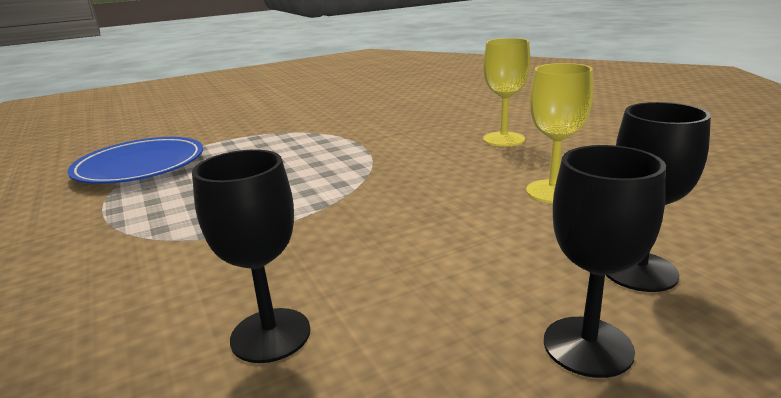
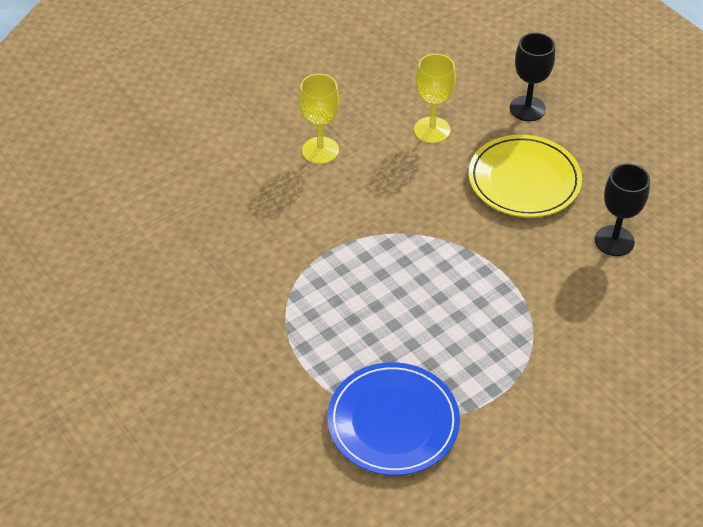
camera: 100 degrees left, 25 degrees up
black goblet [544,145,666,378] -> none
none -> yellow plate [468,135,582,217]

